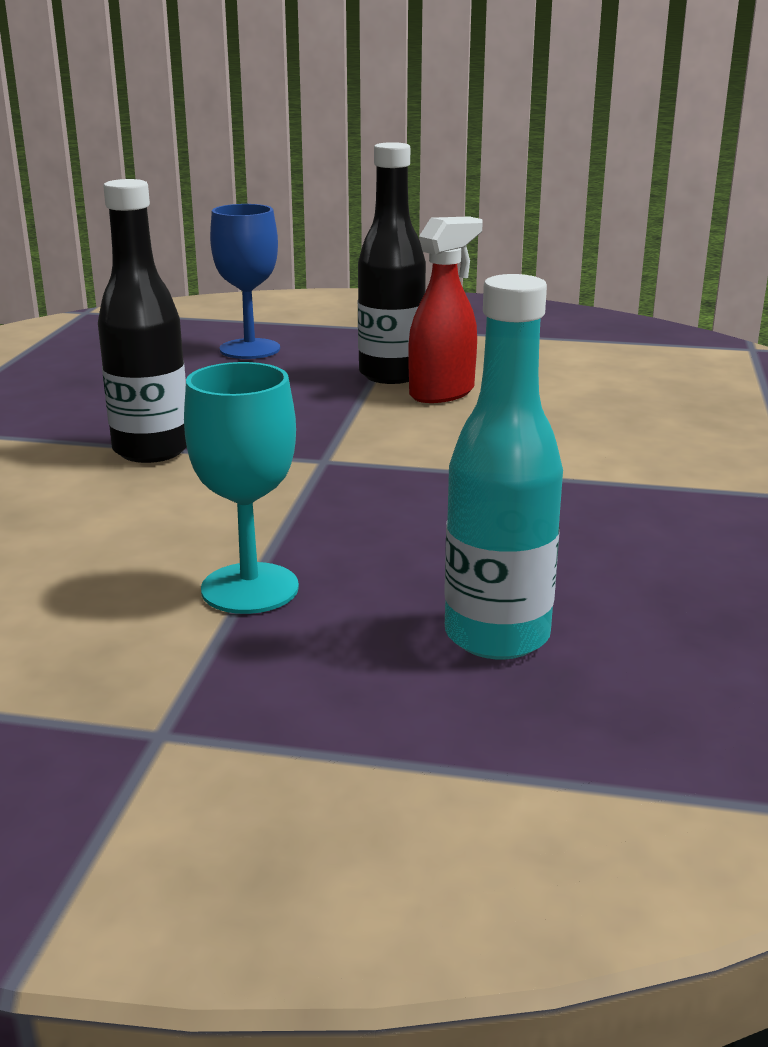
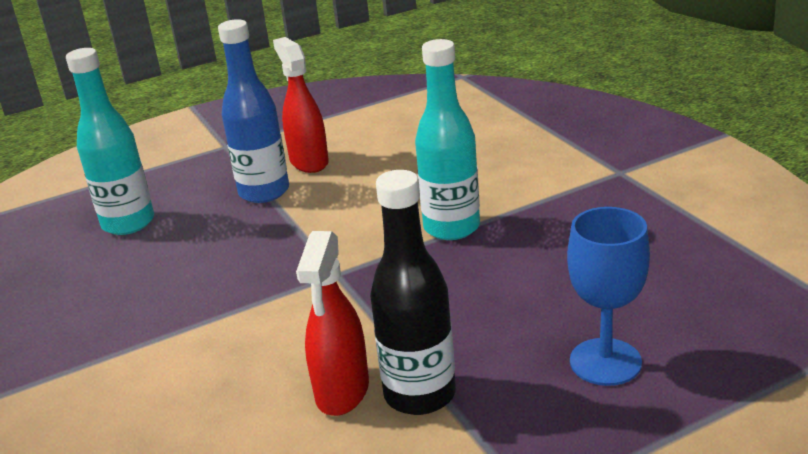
camera: 145 degrees right, 5 degrees up
black bottle [98,179,187,463] -> turquoise bottle [415,39,480,240]
turquoise goblet [184,362,299,614] -> blue bottle [218,19,289,203]
none -> red spray bottle [273,37,329,173]

